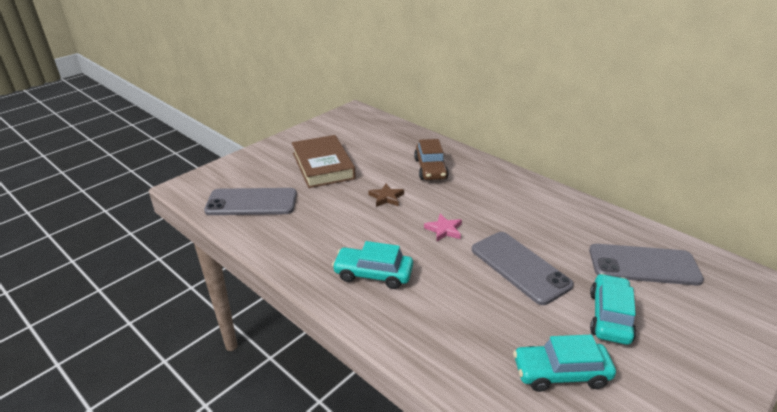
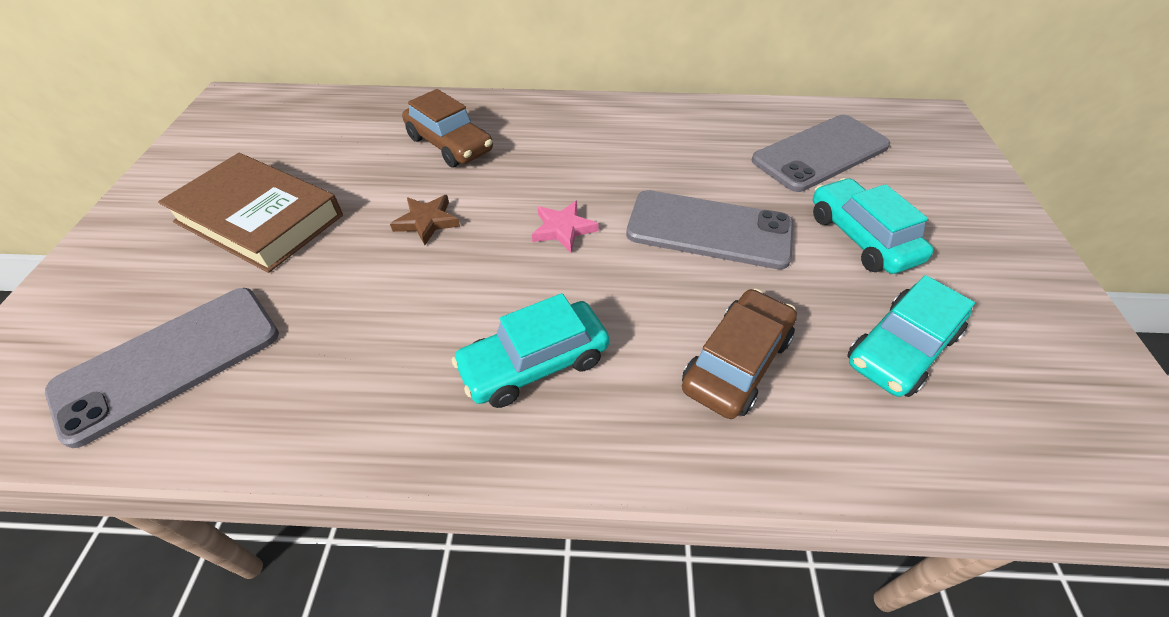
camera: 40 degrees left, 15 degrees up
none -> brown car [682,288,797,419]

